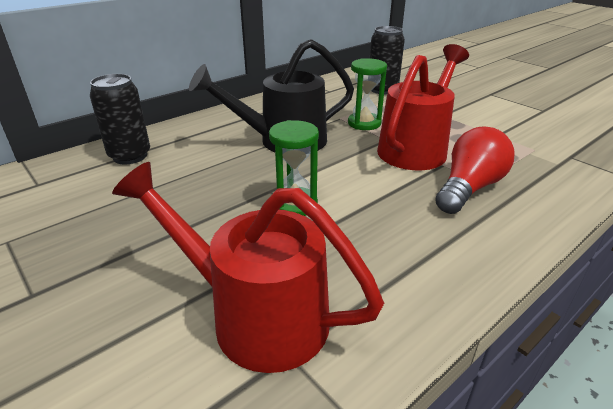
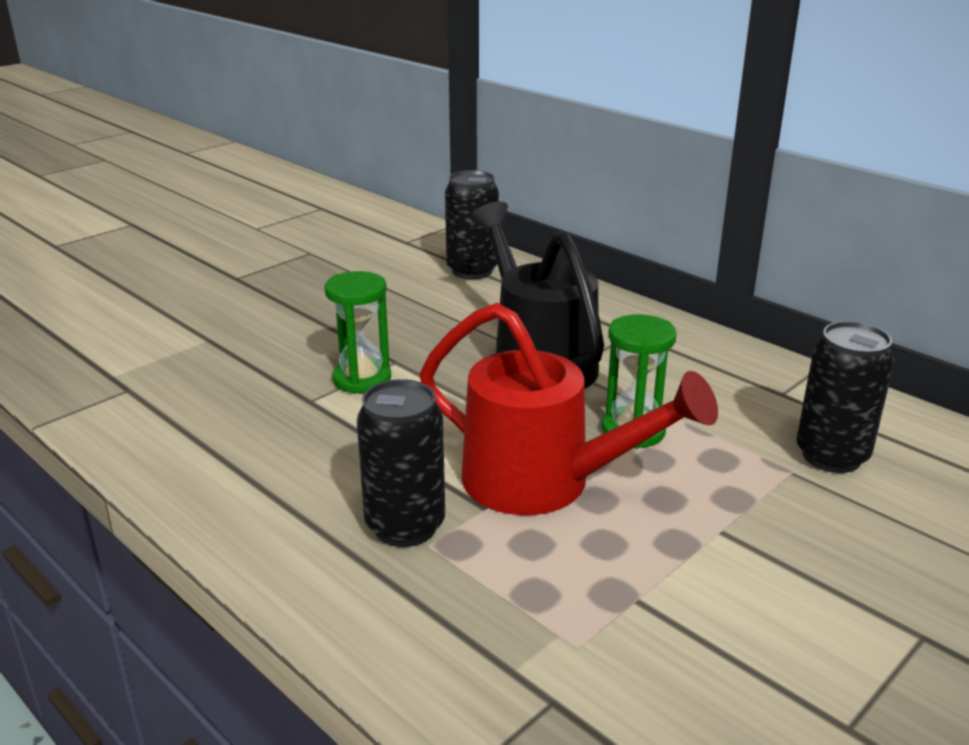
camera: 85 degrees right, 5 degrees down
red watering can [112,162,384,373] -> none
red light bulb [435,127,515,214] -> black can [357,379,445,547]

